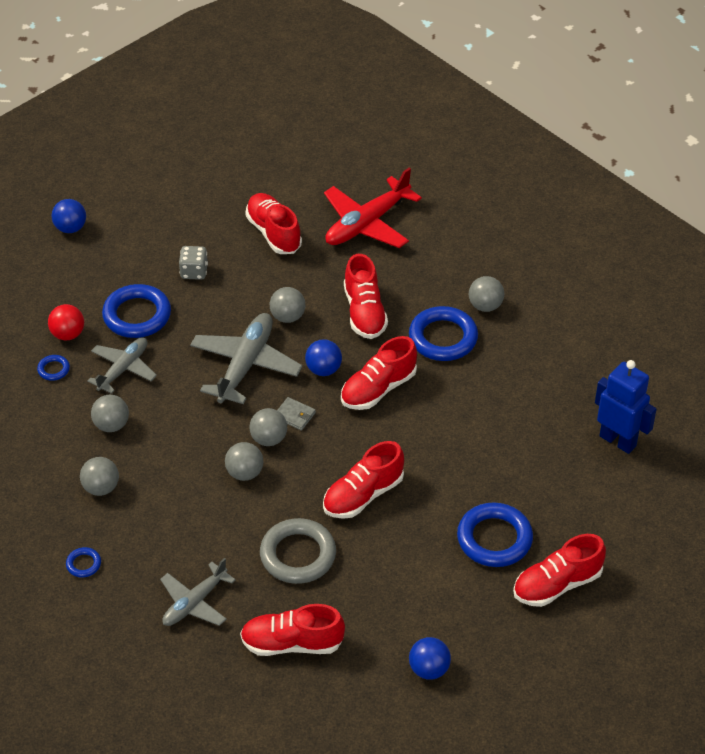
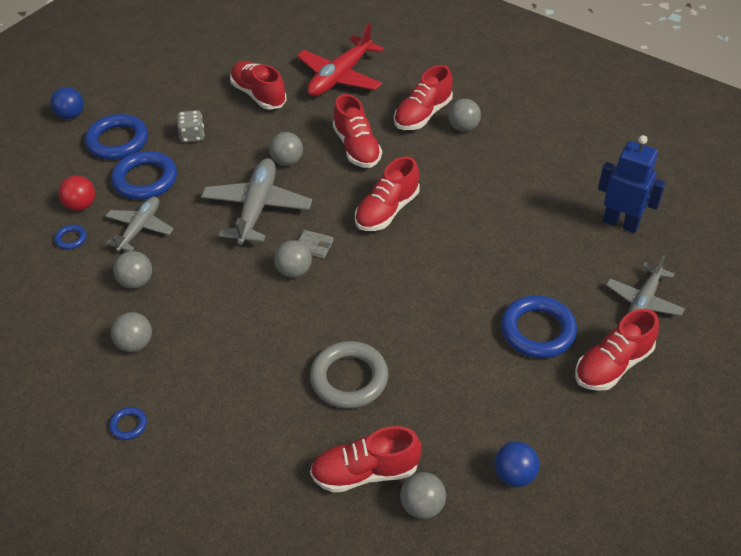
camera: 10 degrees left, 0 degrees up
grey plane [160,558,236,626] -> grey plane moved to [606,255,685,316]
grey ball [225,442,263,481] -> grey ball moved to [400,472,446,519]
blue ball [305,339,342,376] -> none
red shoe [323,441,404,519] -> red shoe moved to [394,65,453,130]
blue ring [409,306,478,361] -> blue ring moved to [85,114,148,160]

